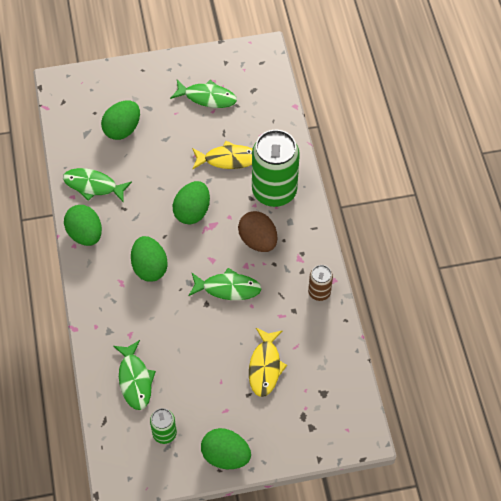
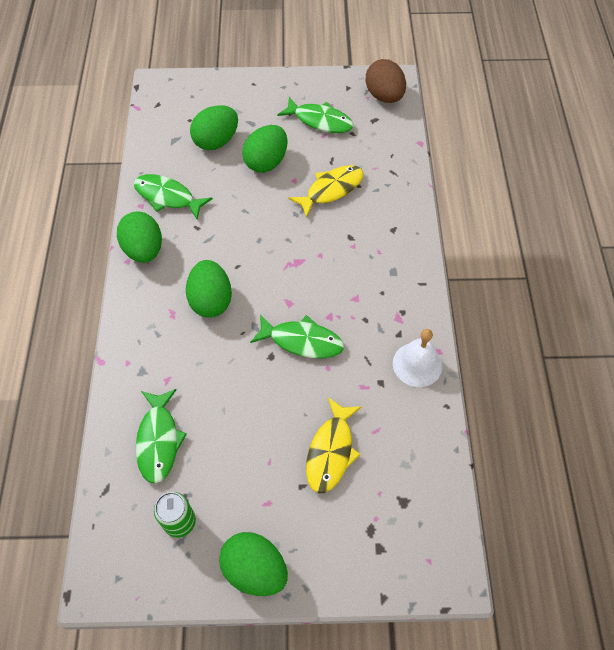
camera: 10 degrees right, 0 degrees up
green egg [173,181,210,224] -> green egg moved to [242,125,288,173]
yellow fish [192,141,252,169] -> yellow fish turned 45 degrees counterclockwise [289,165,364,218]
brown egg [238,211,278,252] -> brown egg moved to [366,59,406,103]
green can [252,130,300,207] -> none
brown can [308,265,333,301] -> white bell [393,329,442,387]

